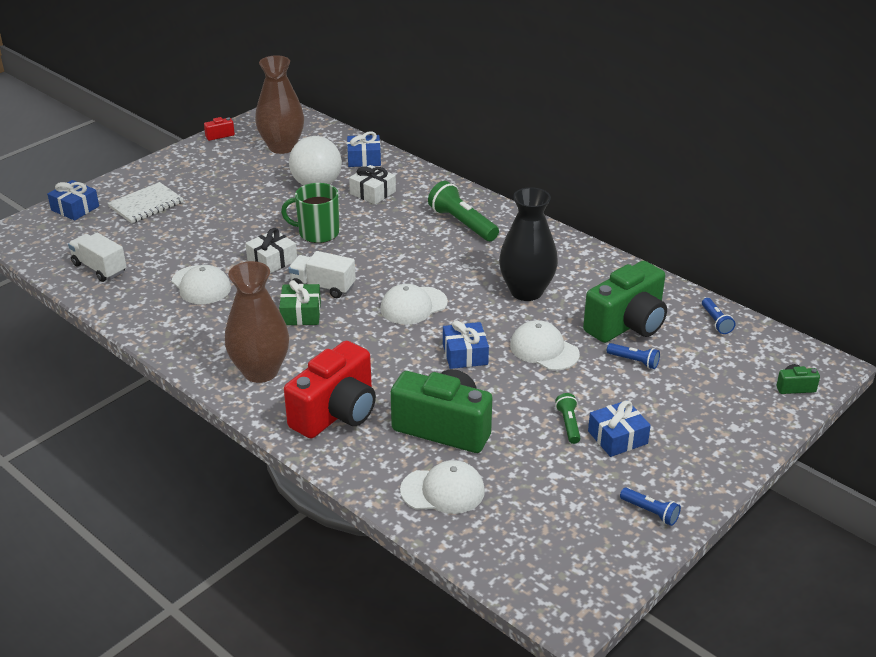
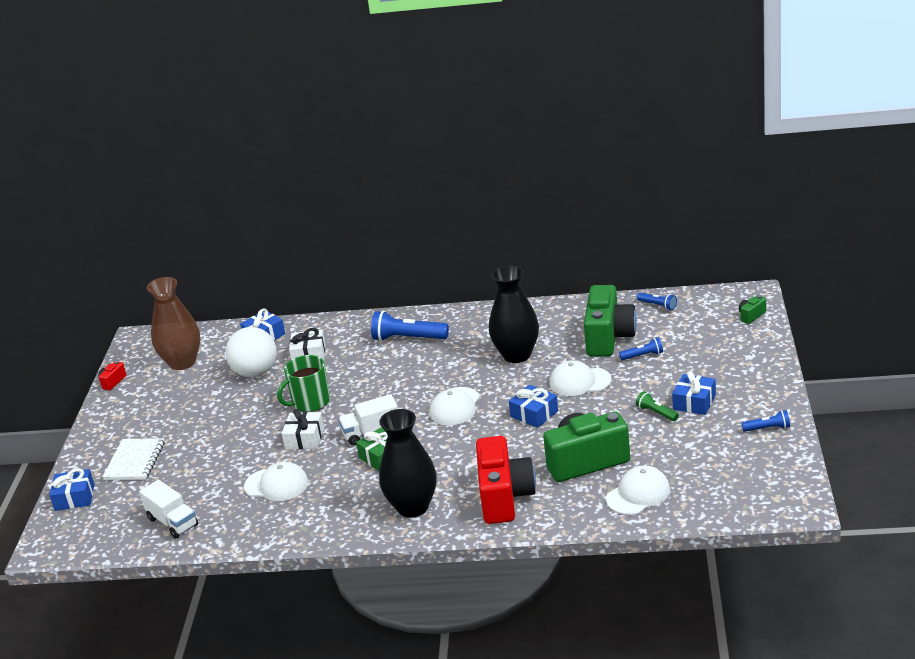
camera: 35 degrees left, 5 degrees down
white truck [68,233,127,282] -> white truck turned 135 degrees counterclockwise [139,480,198,539]
brown vase [225,261,289,383] -> black vase [379,409,436,518]
green flashlight [428,181,499,241] -> blue flashlight [371,311,449,341]

